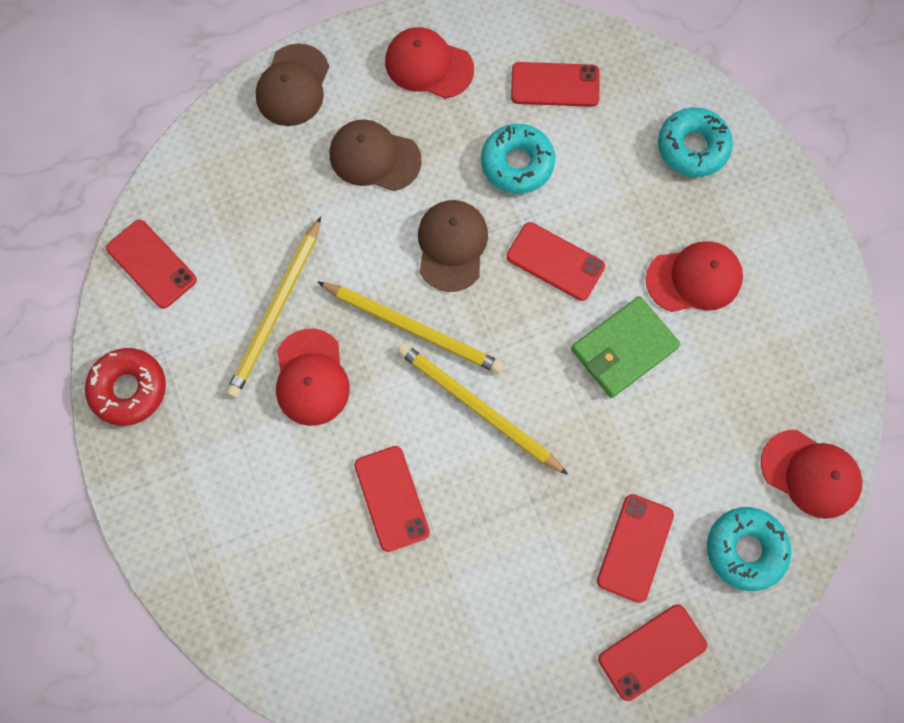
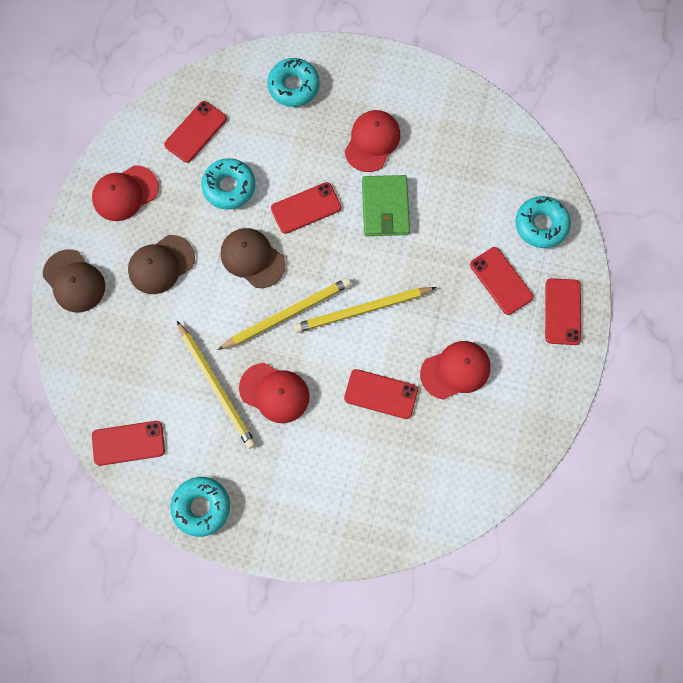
camera: 55 degrees left, 0 degrees up
red donut [85,348,166,426] -> turquoise donut [170,477,230,537]
red cap [761,430,862,519] -> red cap moved to [420,341,490,400]

